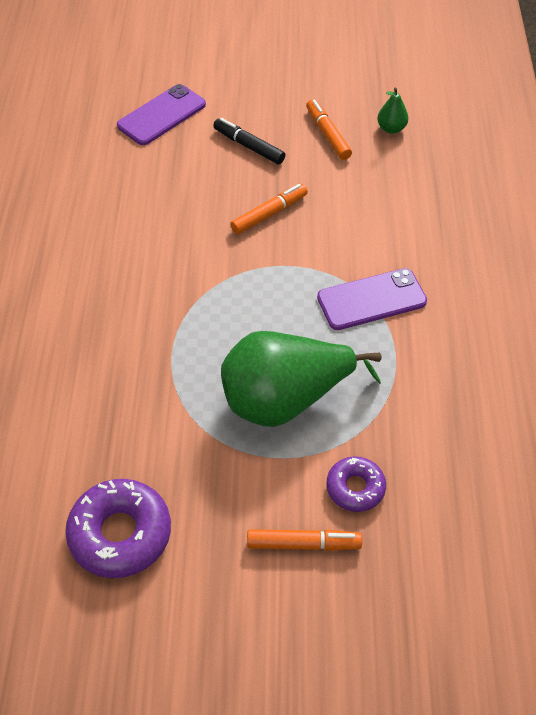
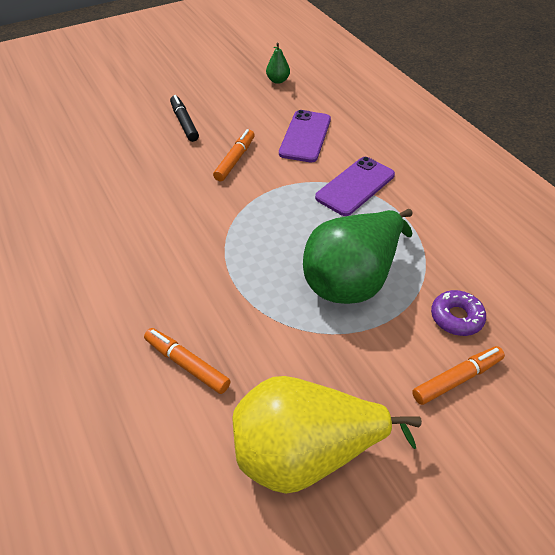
camera: 30 degrees left, 5 degrees down
purple donut [65,479,171,578] -> yellow pear [232,376,422,494]
purple phone [117,84,206,145] -> purple phone moved to [279,110,331,162]
black marker [213,118,285,164] -> black marker turned 60 degrees clockwise [170,95,199,142]
orange marker [306,99,352,160] -> orange marker moved to [144,328,231,394]

